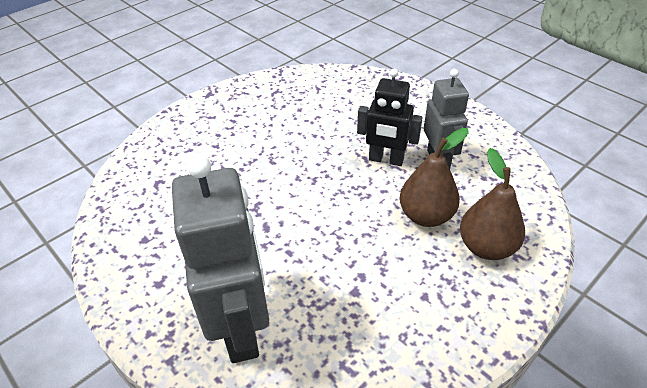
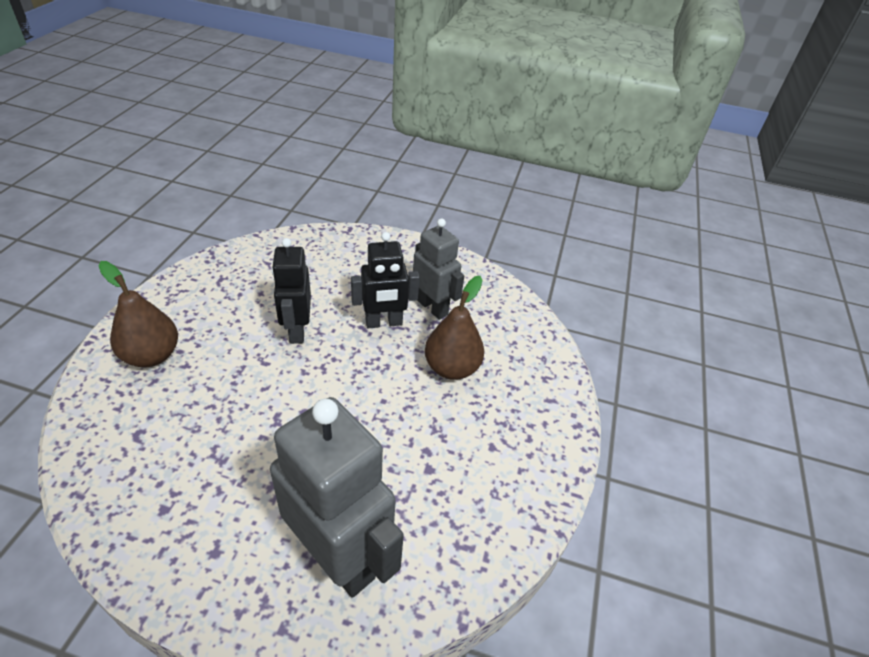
camera: 35 degrees left, 0 degrees up
brown pear [460,148,525,260] -> brown pear moved to [98,261,178,367]
none -> black robot [272,238,311,344]

